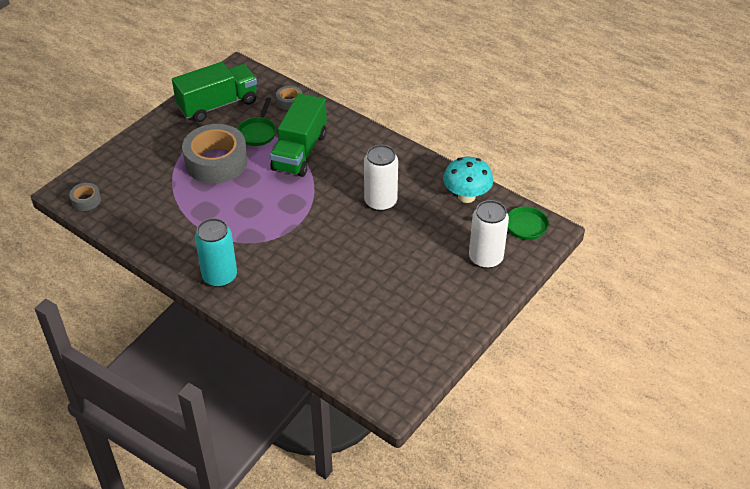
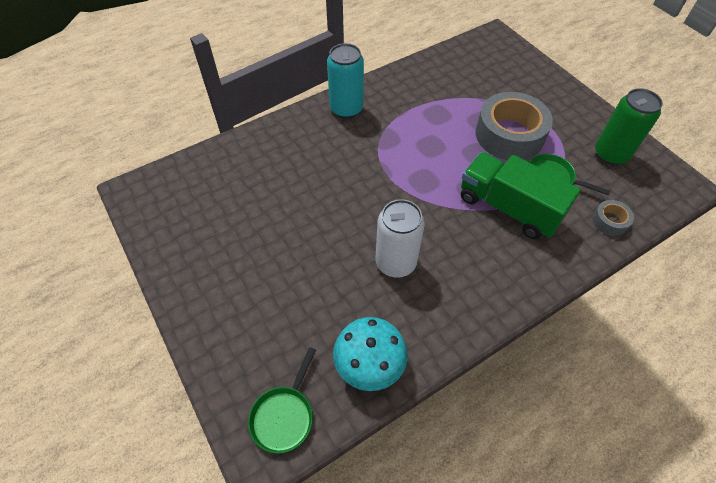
camera: 110 degrees right, 10 degrees up
grey tape [69,183,101,211] -> none
green truck [172,62,257,122] -> green can [595,88,663,165]
white can [469,200,509,269] -> none

